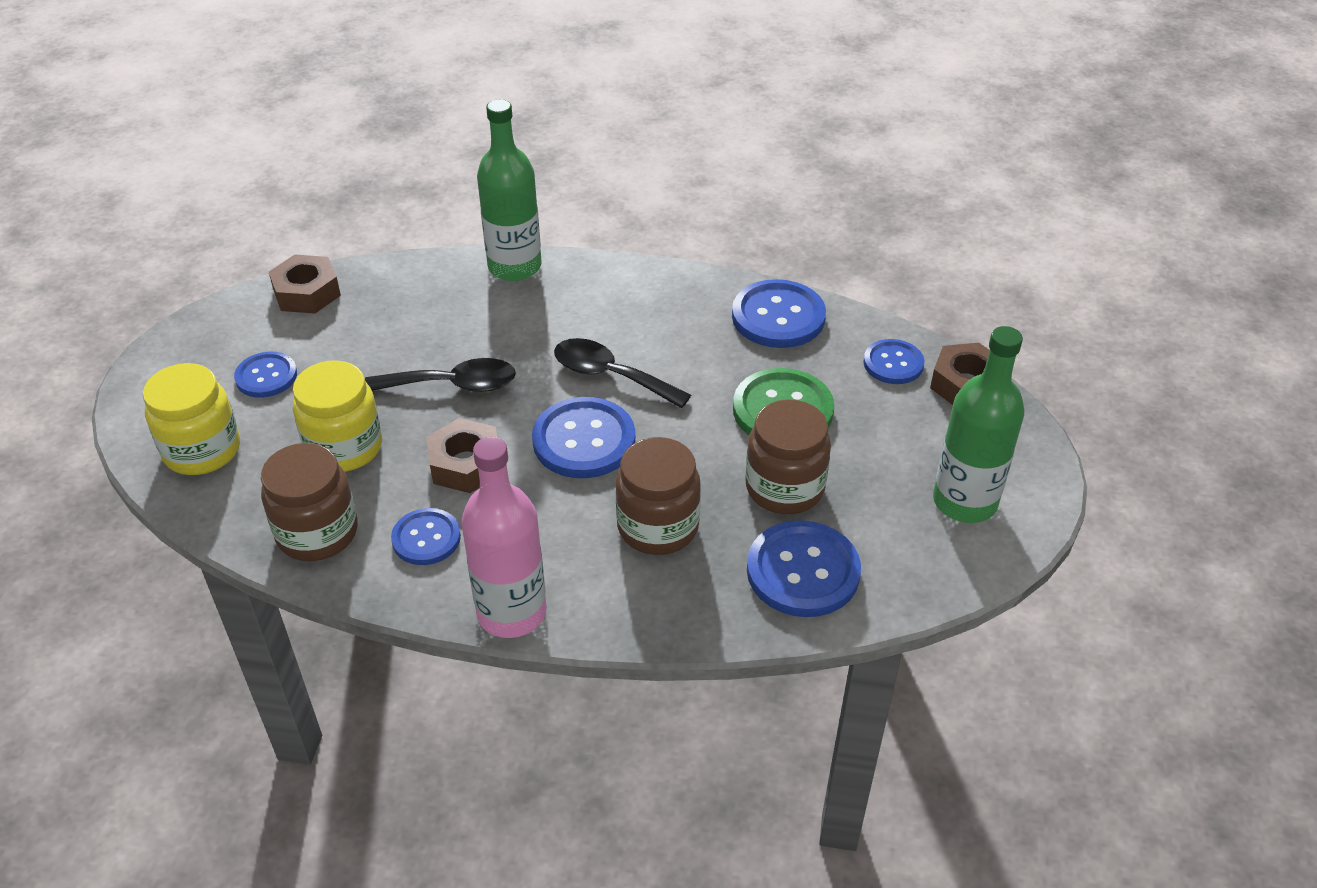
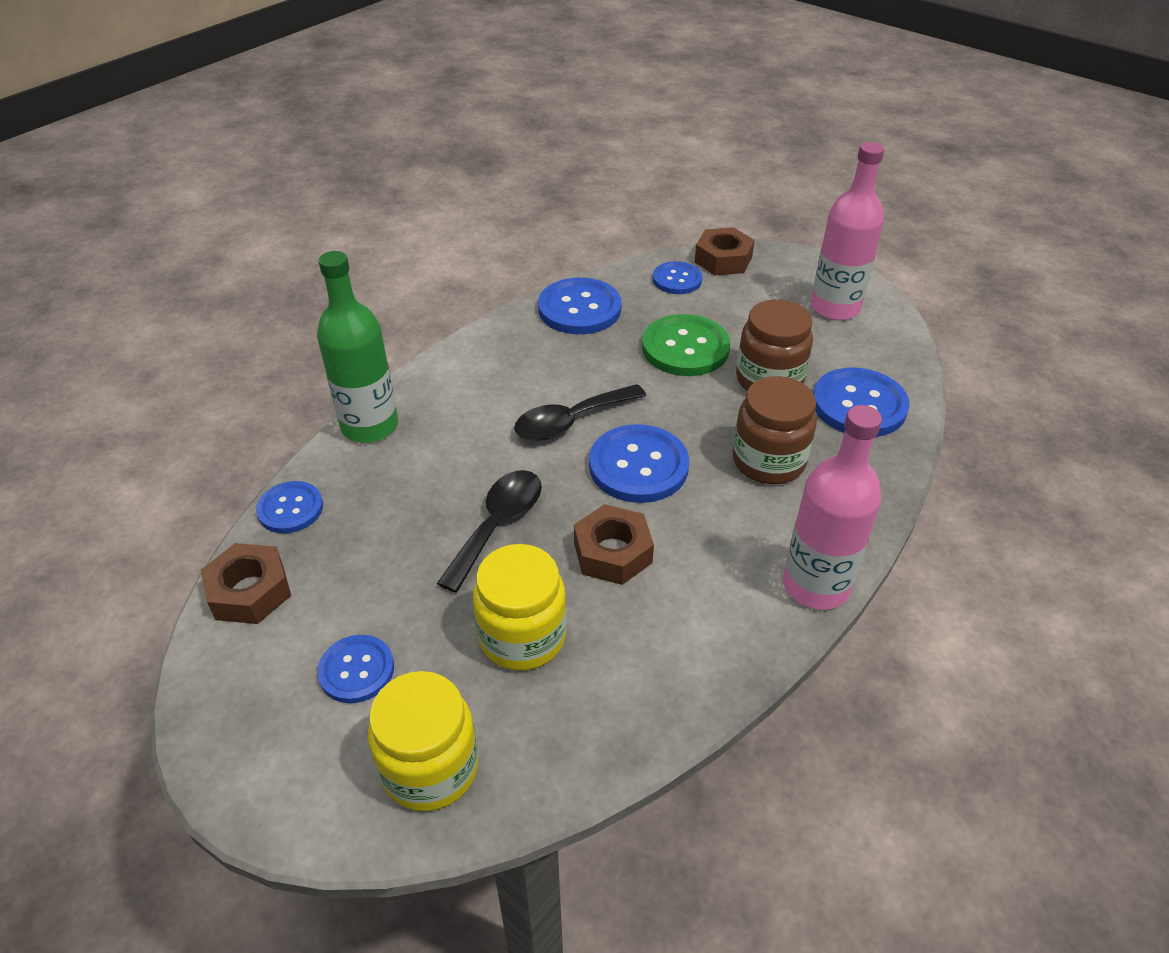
camera: 60 degrees left, 0 degrees up
brown jar [261,443,358,561] -> none
blue button [391,508,461,565] -> blue button moved to [256,481,323,533]
green bottle [933,326,1024,523] -> pink bottle [811,142,884,320]

